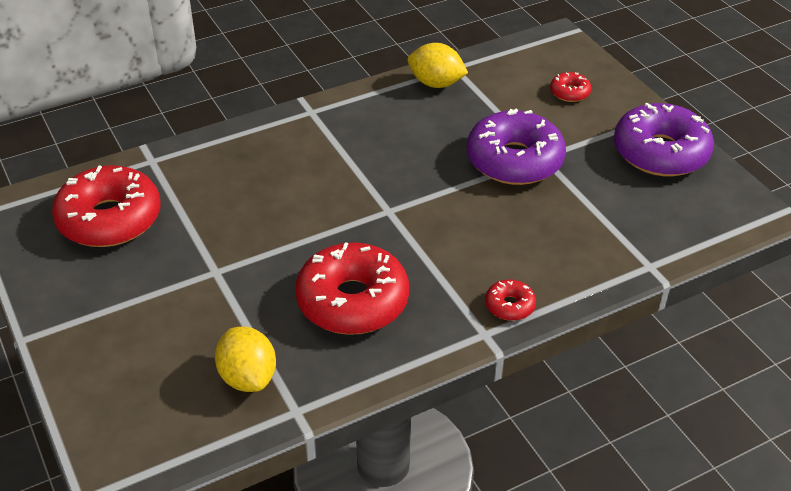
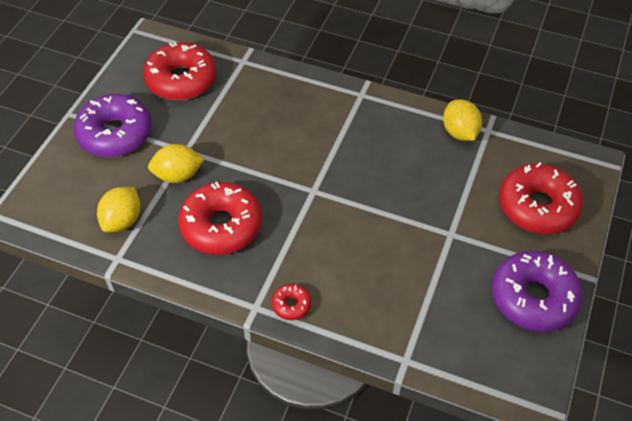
camera: 50 degrees right, 10 degrees up
purple donut [467,109,566,185] -> purple donut moved to [74,94,152,157]
red donut [550,72,591,102] -> red donut [499,162,583,234], size x2.23
none -> yellow lemon [148,144,205,183]

